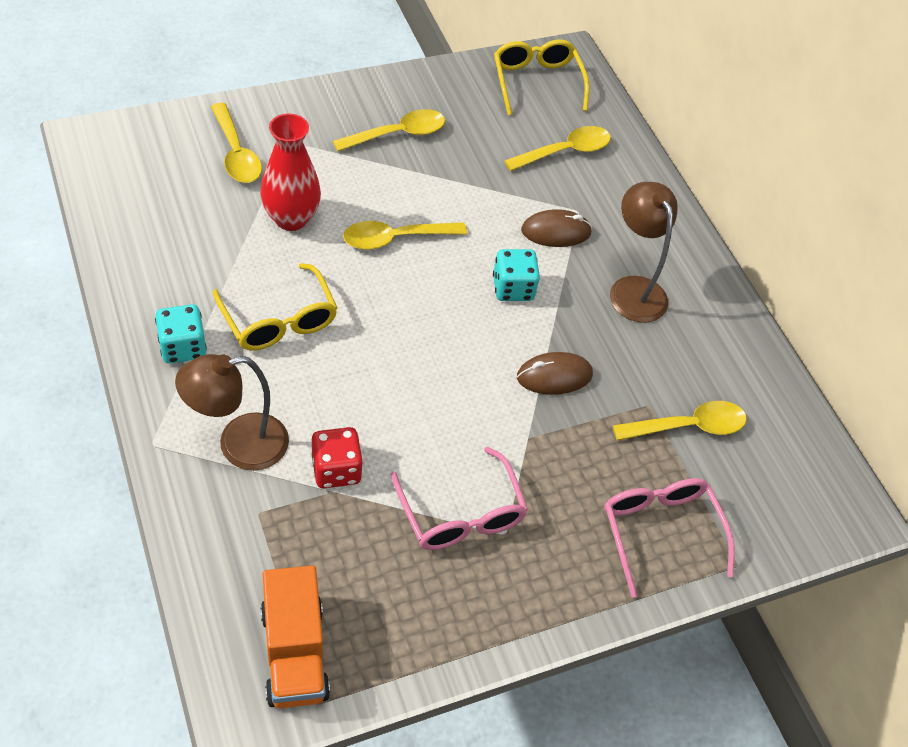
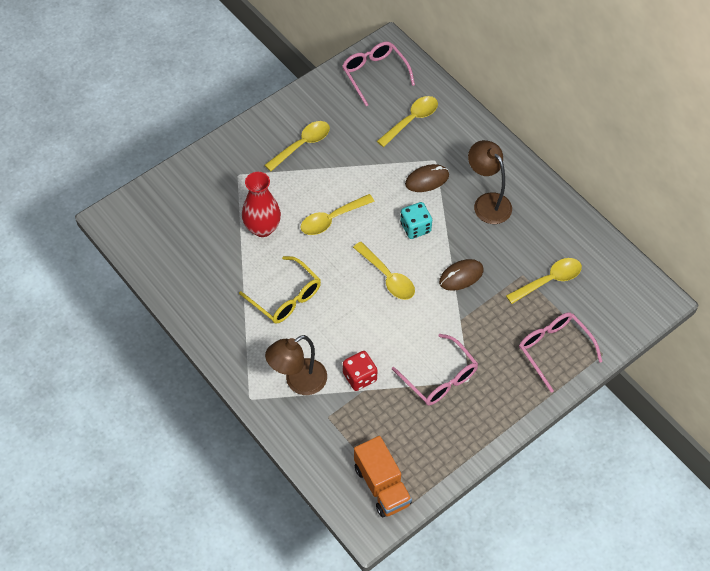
camera: 10 degrees left, 5 degrees up
turquoise dice [155,304,207,364] -> none
yellow spoon [211,103,262,183] -> yellow spoon moved to [353,242,415,300]
yellow glasses [494,39,590,115] -> pink glasses [342,41,415,106]

